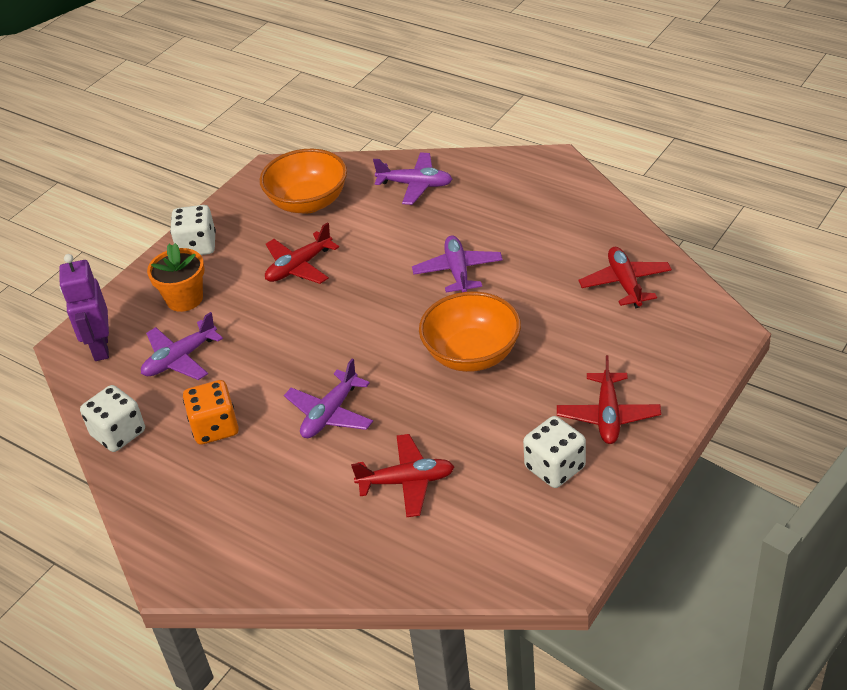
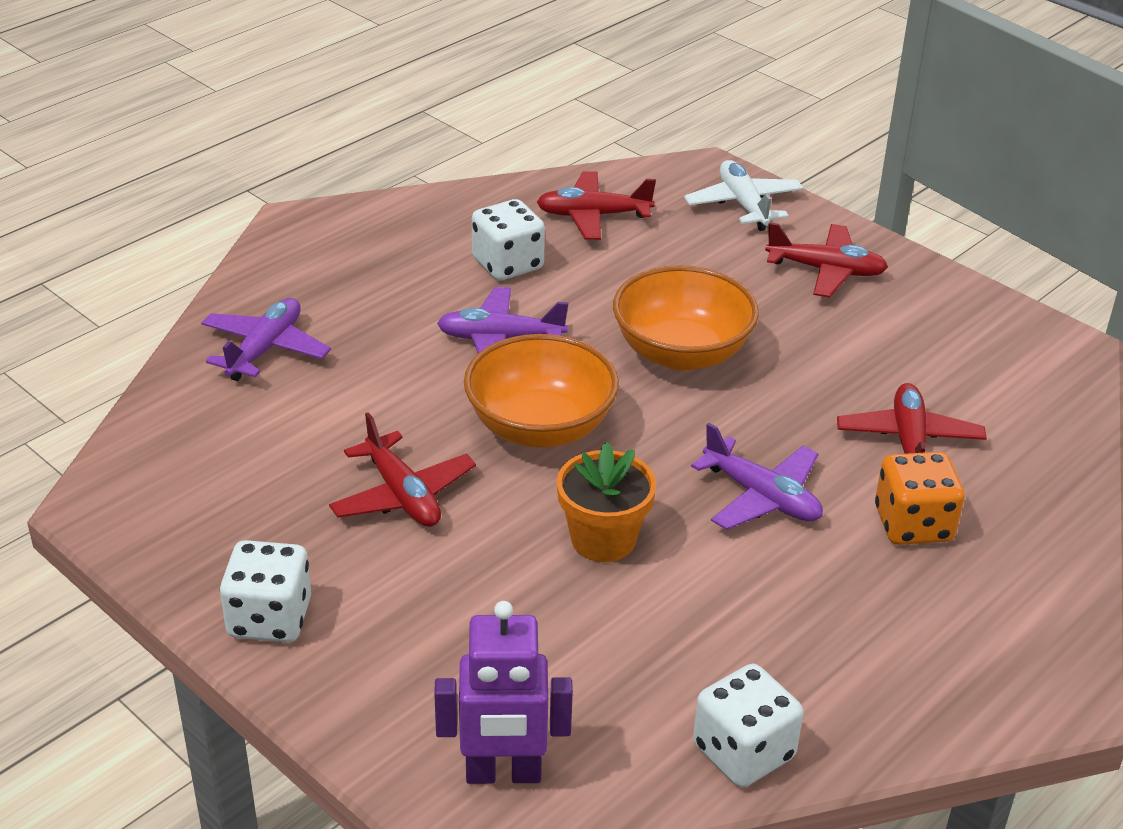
camera: 85 degrees left, 5 degrees down
purple plane [141,312,223,380] -> none
orange flower pot [147,243,205,312] -> orange flower pot moved to [556,442,657,562]
orange dice [183,380,239,445] -> orange dice moved to [875,452,965,545]
orange bowl [260,149,347,214] -> orange bowl moved to [464,334,619,448]
white dice [523,416,586,488] -> white dice moved to [472,199,545,280]
none -> white plane [684,160,803,231]

